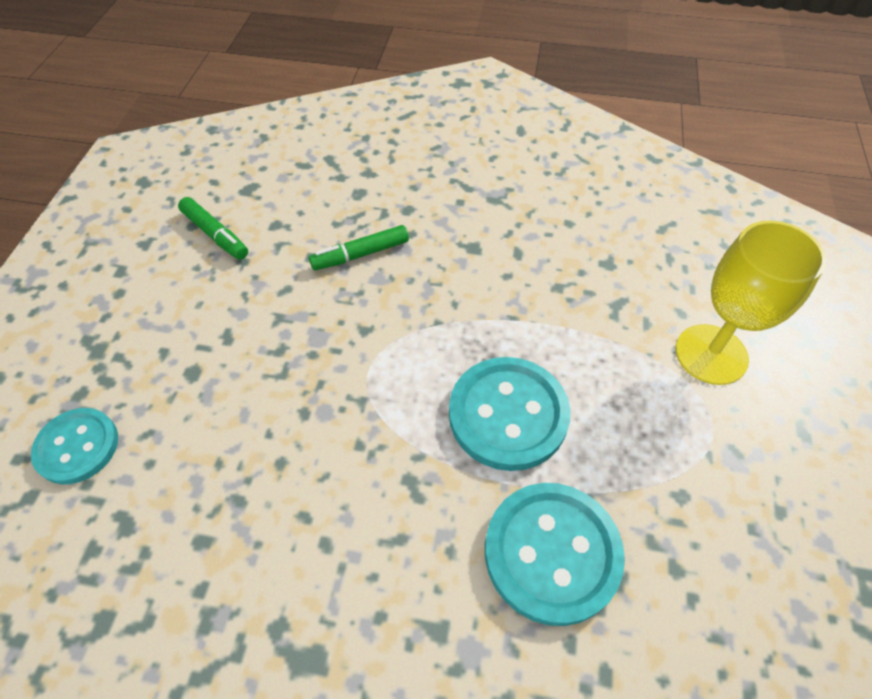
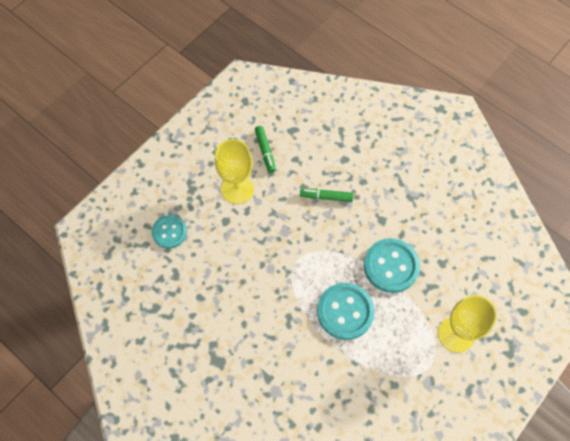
camera: 30 degrees right, 10 degrees up
turquoise button [485,483,625,626] -> turquoise button moved to [364,238,420,293]
none -> yellow goblet [215,139,254,204]

